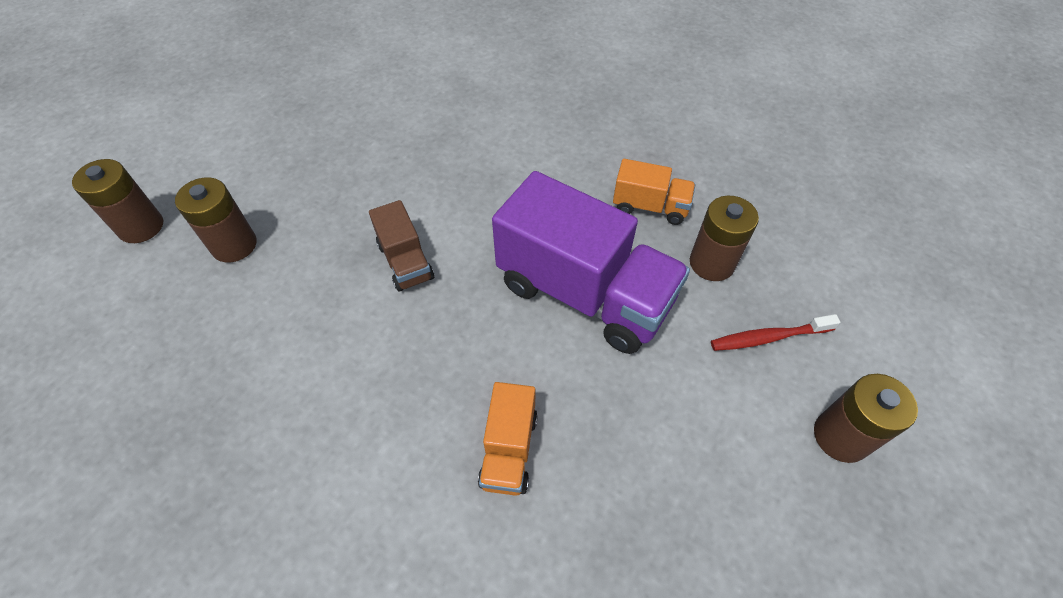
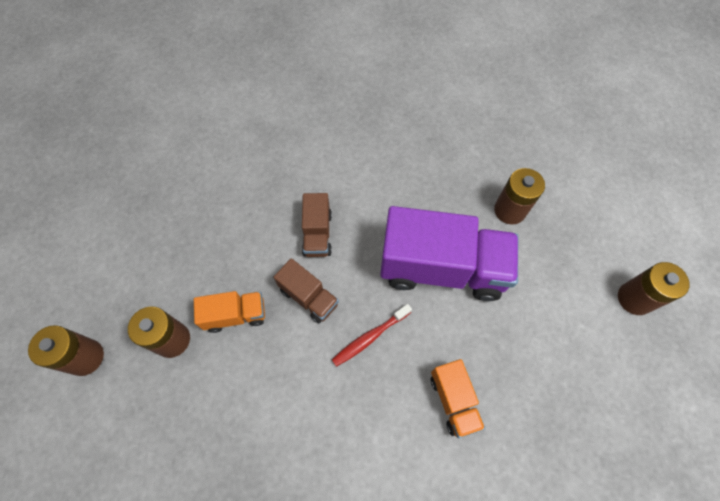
camera: 25 degrees left, 10 degrees up
orange truck [613,159,696,225] -> orange truck moved to [194,291,265,333]
red toothbrush [711,314,841,351] -> red toothbrush moved to [332,304,412,367]
none -> brown truck [302,193,332,257]

